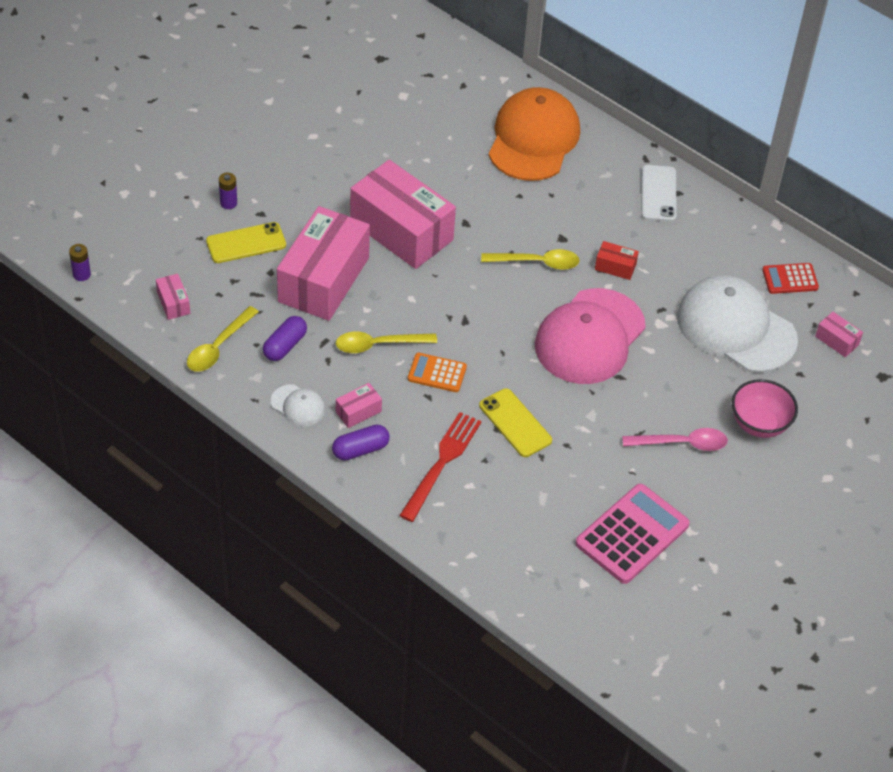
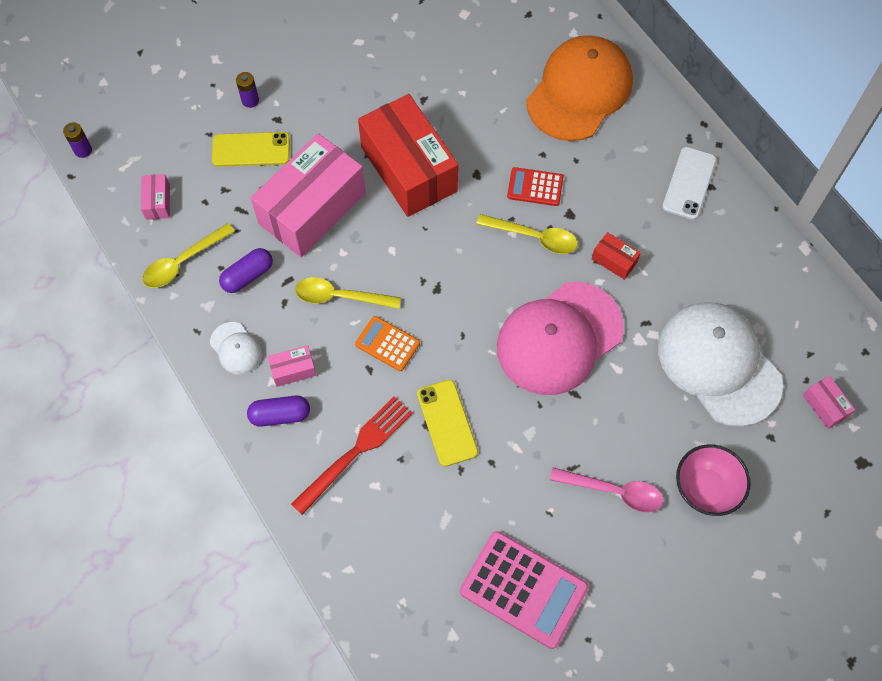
camera: 20 degrees right, 15 degrees up
pink box [350,160,456,269] -> red box [358,94,458,217]
pink calculator [575,484,690,584] -> pink calculator turned 60 degrees clockwise [460,531,589,649]
red calculator [762,263,819,294] -> red calculator moved to [507,167,563,206]

